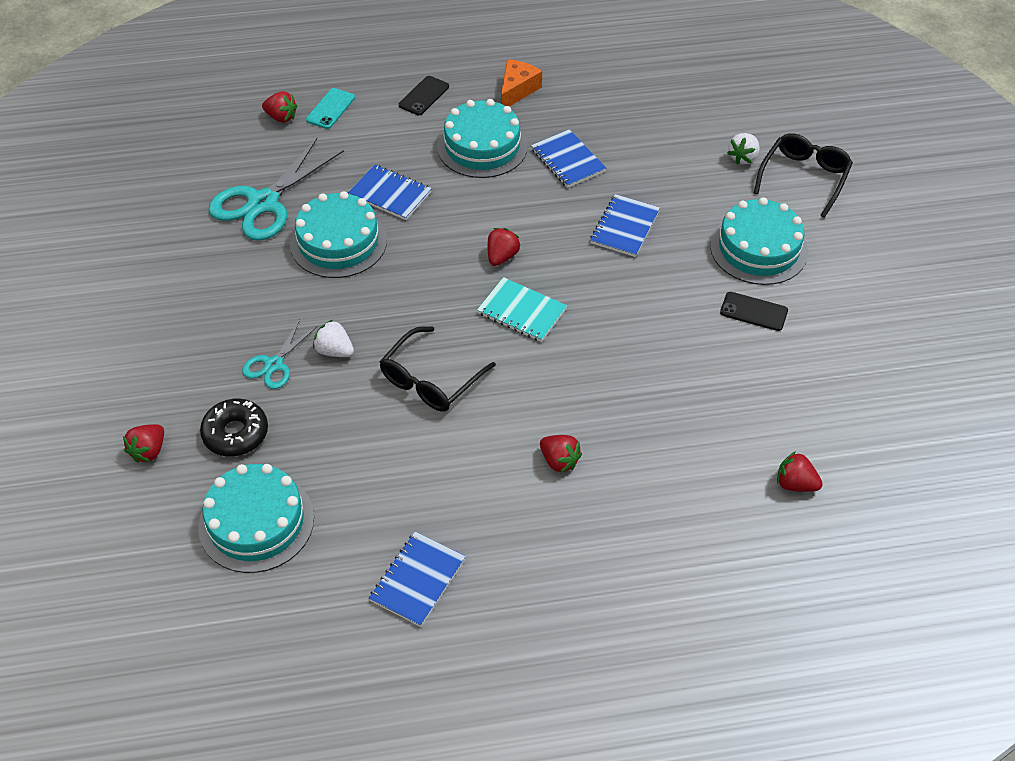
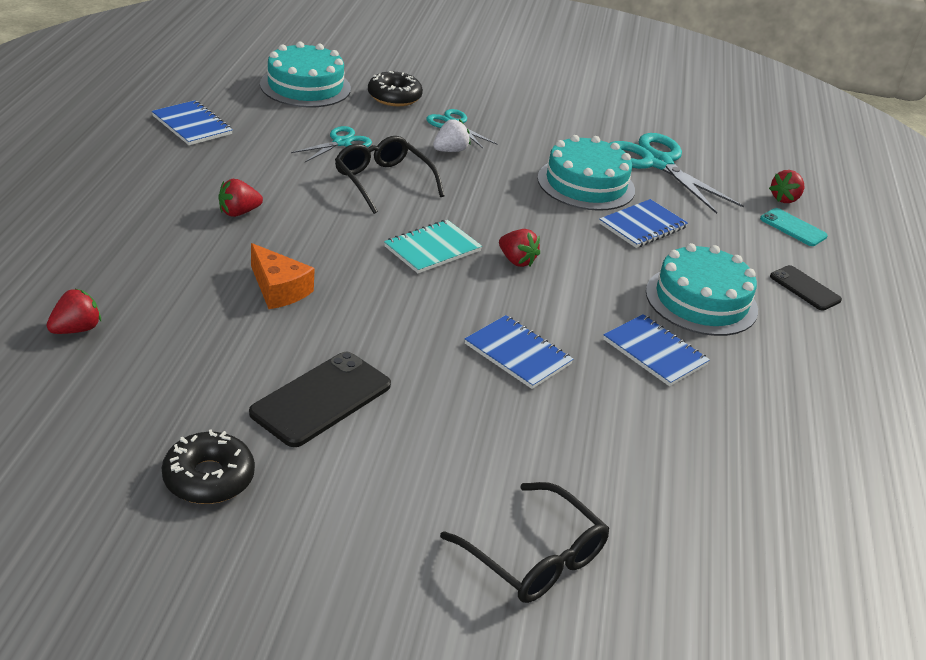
camera: 105 degrees right, 15 degrees down
red strawberry [123,424,164,463] -> none
orange cheese [501,59,542,106] -> orange cheese moved to [251,243,315,309]
blue notebook [531,129,606,188] -> blue notebook turned 60 degrees clockwise [603,314,710,386]
turquoise cake [710,197,808,285] -> none
black phone [720,292,788,331] -> black phone [249,352,391,447], size x1.65
white strawberry [727,133,760,165] -> none
none -> black donut [162,429,255,504]
none -> turquoise scissors [291,126,372,162]

